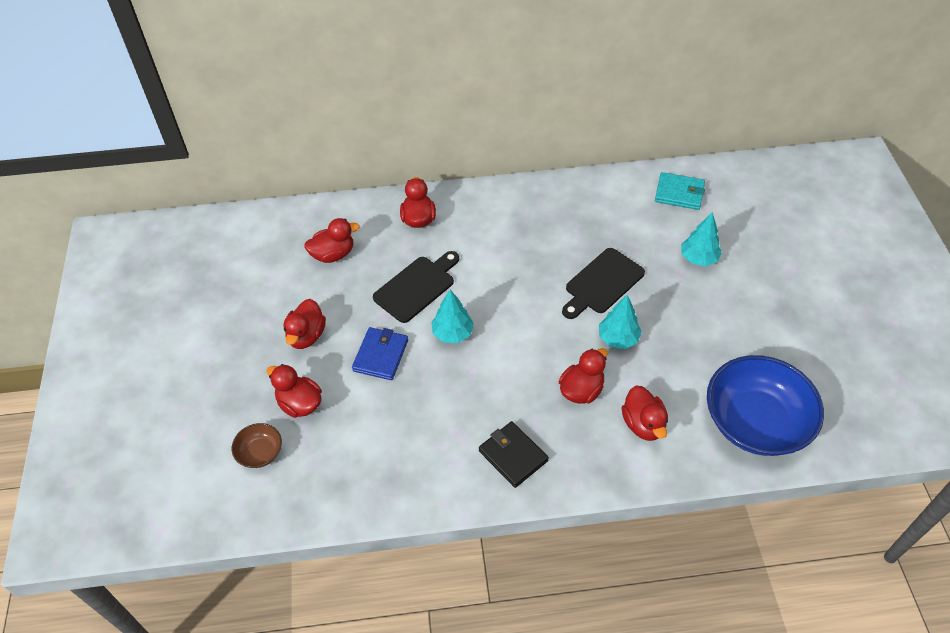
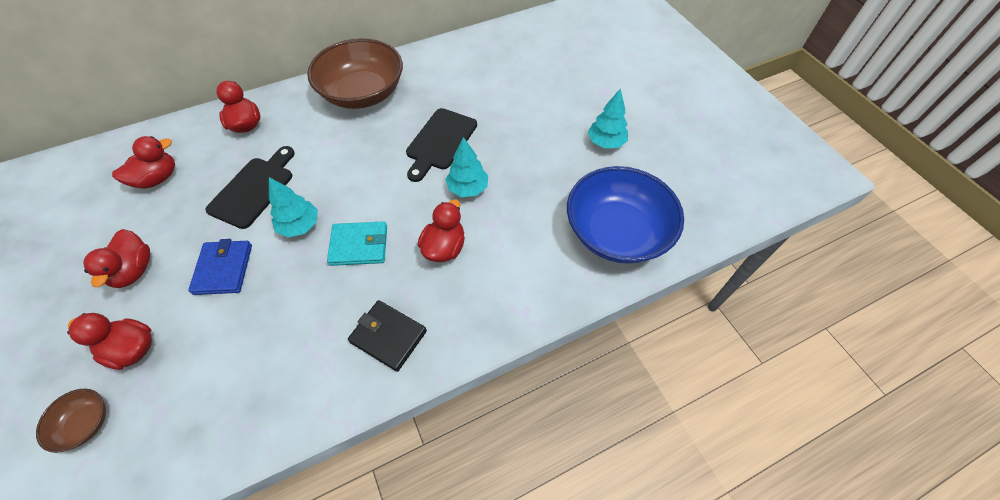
camera: 20 degrees left, 5 degrees up
red duck [622,386,668,441] -> none
turquoise wallet [655,172,705,210] -> turquoise wallet moved to [327,221,387,266]
turquoise tree [681,212,722,266] -> turquoise tree moved to [588,88,628,148]
none -> brown bowl [307,38,403,109]

